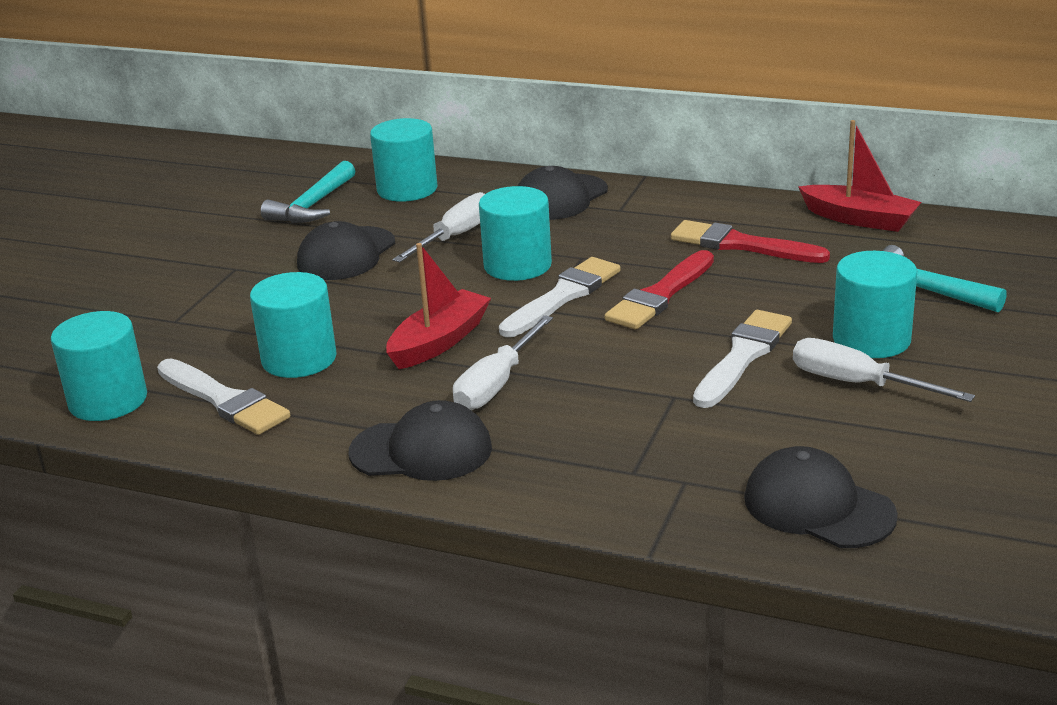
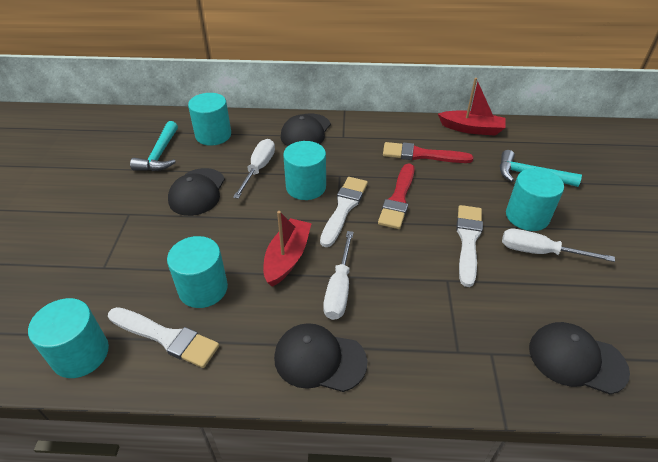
camera: 20 degrees left, 15 degrees up
black cap [349,400,492,481] -> black cap turned 150 degrees counterclockwise [274,323,367,392]

